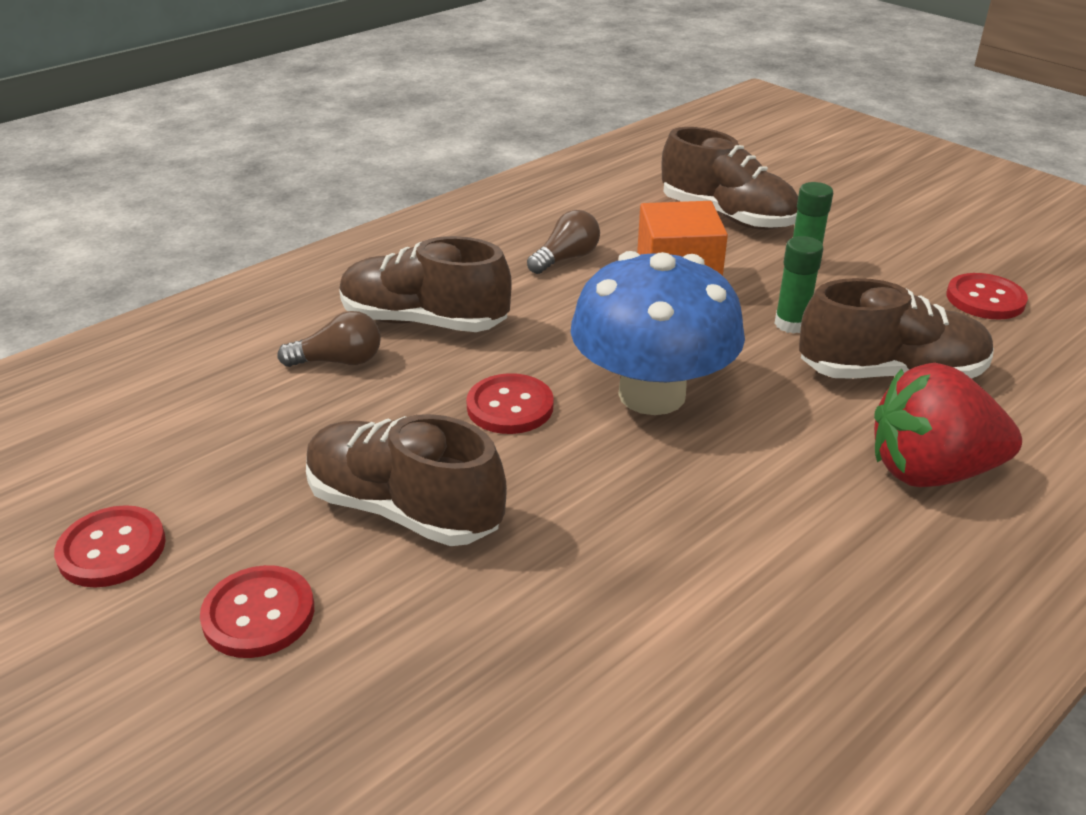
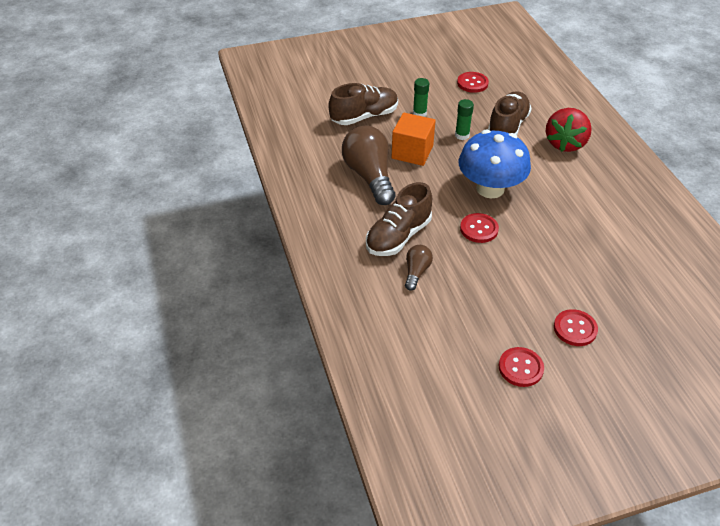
camera: 65 degrees left, 10 degrees up
brown shoe [306,414,507,546] -> none
brown light bulb [527,210,600,274] -> brown light bulb [342,126,395,205], size x2.02

